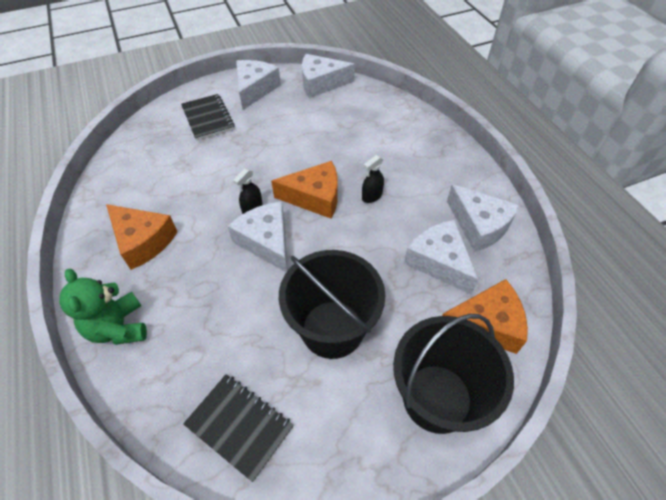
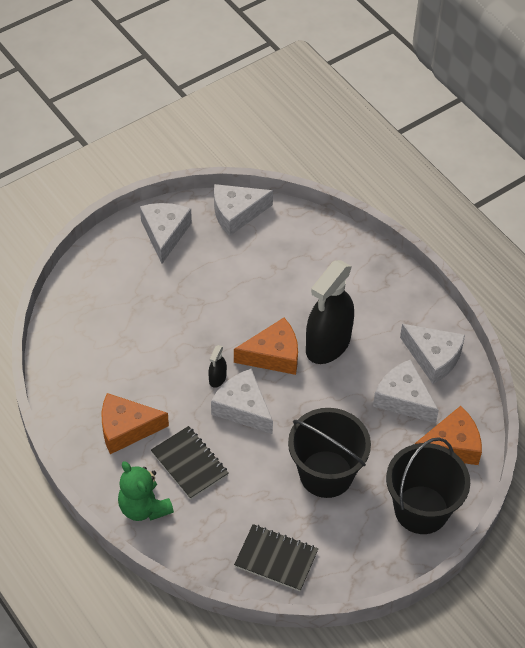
camera: 15 degrees left, 0 degrees up
orange cheese [106,204,178,270] -> orange cheese turned 150 degrees clockwise [101,393,169,454]
black notebook [181,94,235,141] -> black notebook moved to [151,426,228,500]
black spray bottle [362,155,384,203] -> black spray bottle [306,260,354,364], size x2.44

